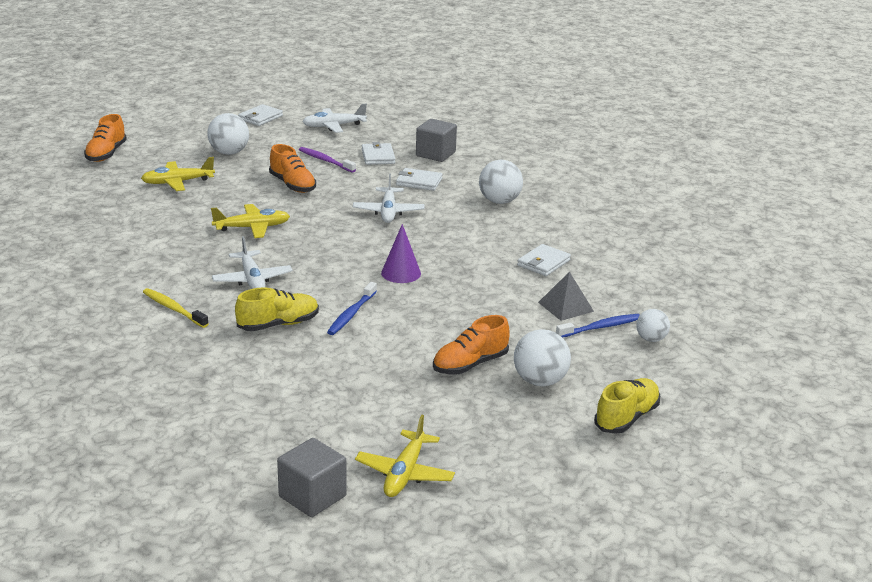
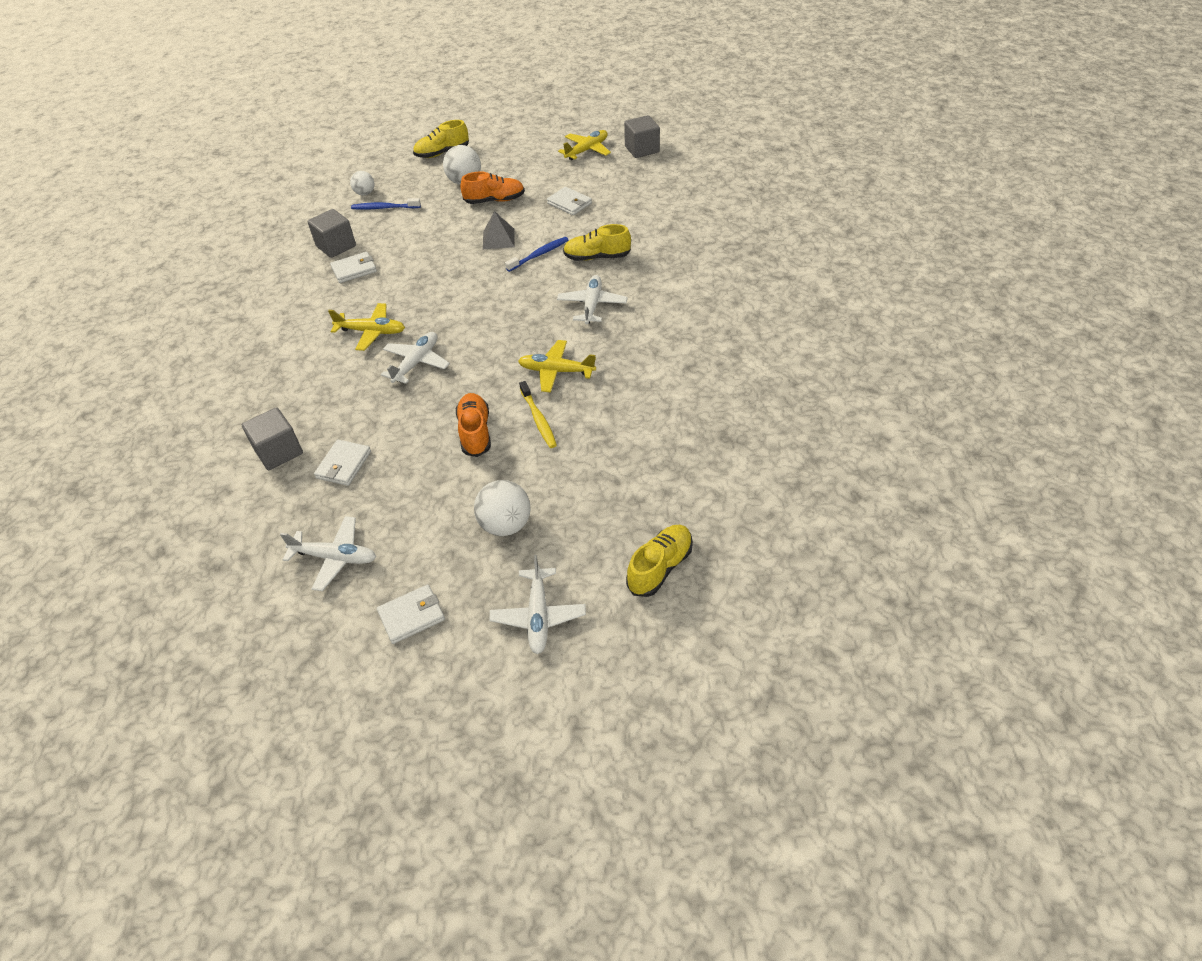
camera: 150 degrees left, 20 degrees up
orange shoe [84,114,127,162] -> yellow shoe [626,525,693,597]
yellow plane [141,157,215,191] -> yellow plane moved to [328,303,405,351]
yellow toothbrush [143,288,209,328] -> yellow toothbrush moved to [519,381,557,448]
purple toothbrush [299,147,356,173] -> none
purple cone [381,224,421,283] -> none
white wallet [396,168,443,191] -> white wallet moved to [547,187,592,215]
white ball [479,160,523,204] -> none
grey pyramid [538,272,594,321] -> grey pyramid moved to [483,211,515,249]
none -> grey cube [308,209,356,258]
none -> white plane [489,555,586,654]

